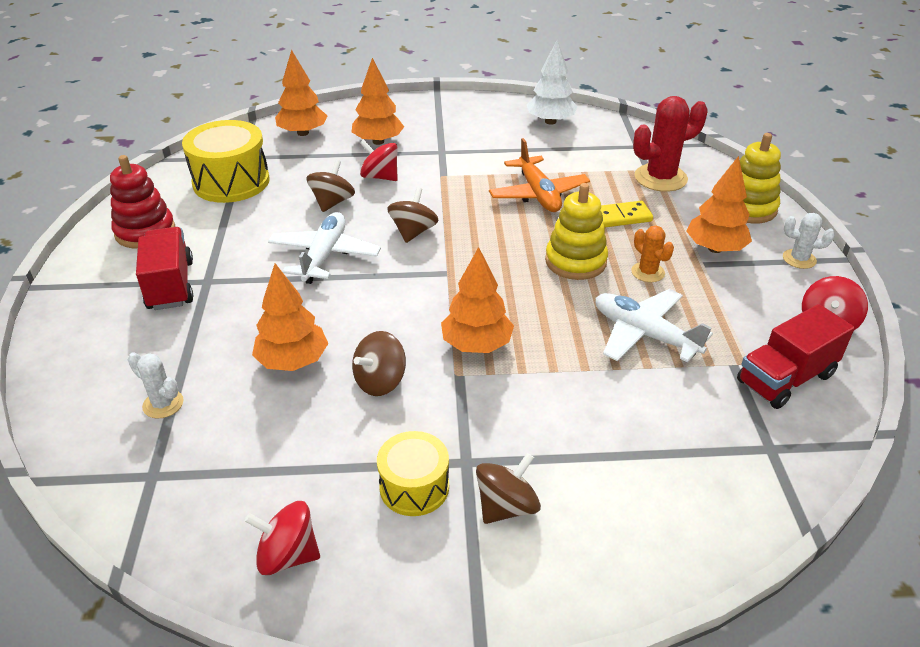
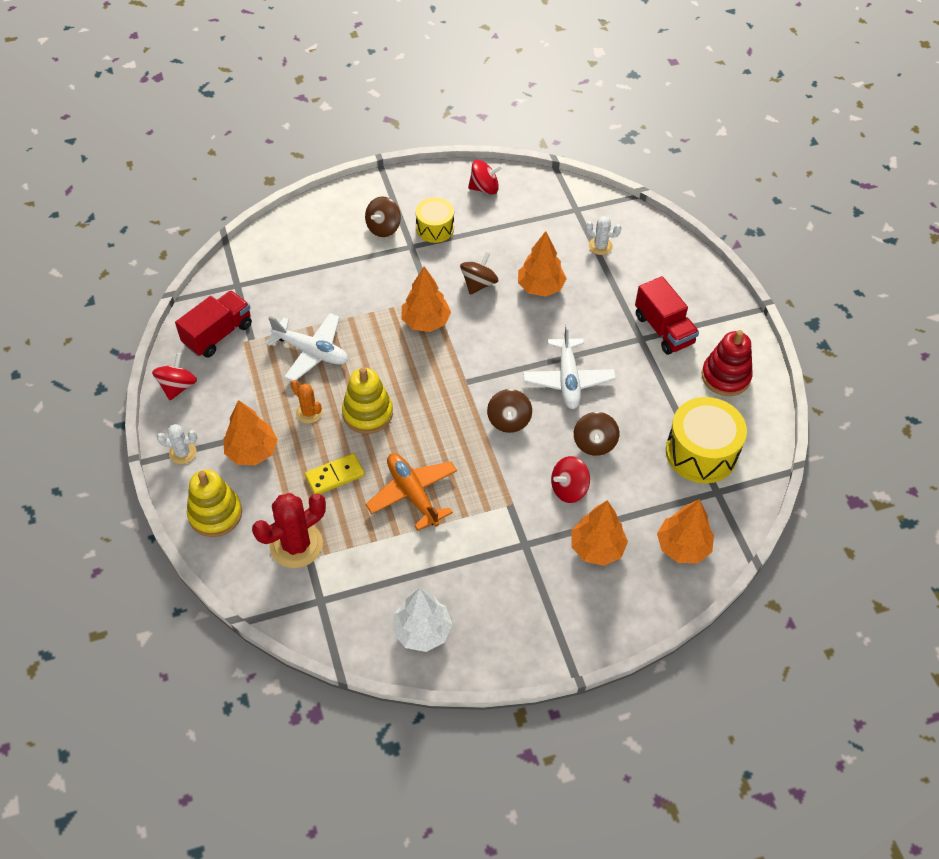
camera: 165 degrees right, 15 degrees up
red spinning top [360,139,398,181] -> red spinning top turned 135 degrees clockwise [551,456,590,503]

